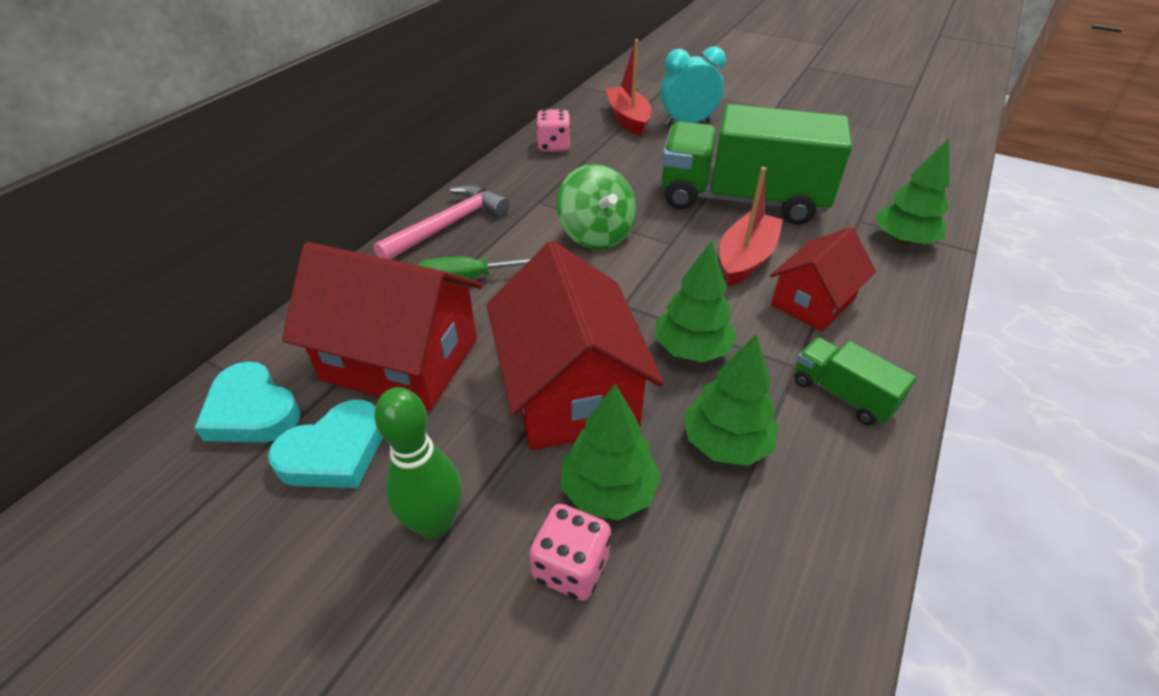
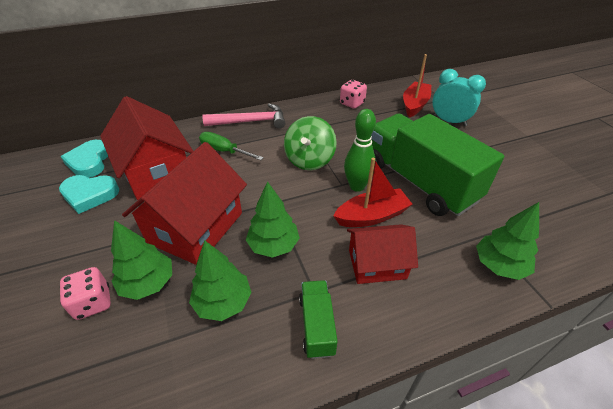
camera: 40 degrees right, 0 degrees up
green bowling pin [374,387,462,539] -> green bowling pin moved to [344,109,376,192]

